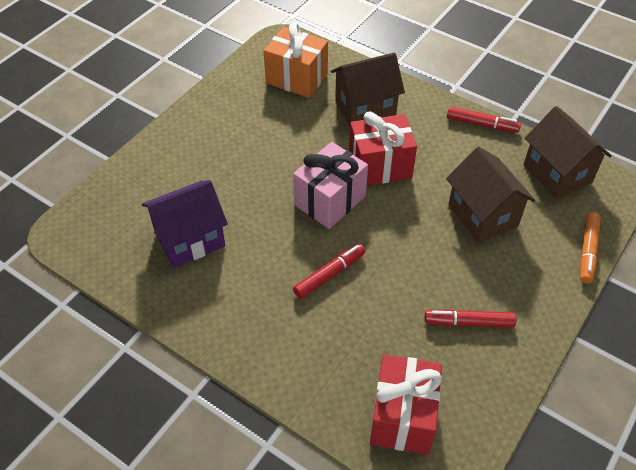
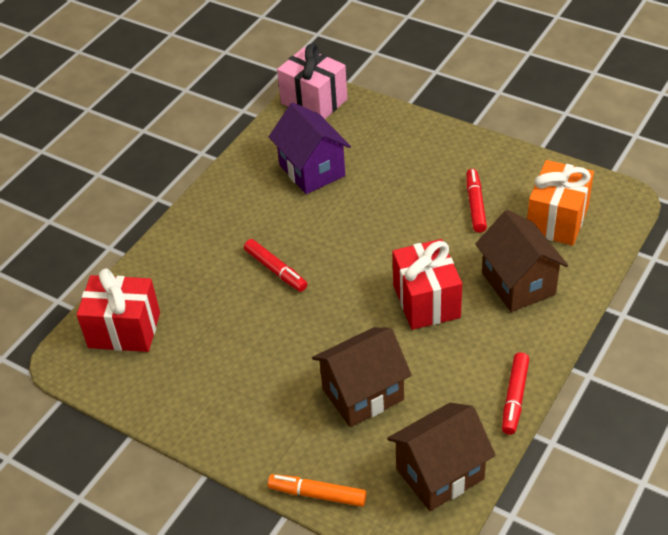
camera: 90 degrees right, 5 degrees down
pink gift [293,142,368,229] -> pink gift moved to [277,44,347,119]
red marker [425,309,516,328] -> red marker moved to [466,169,487,233]

